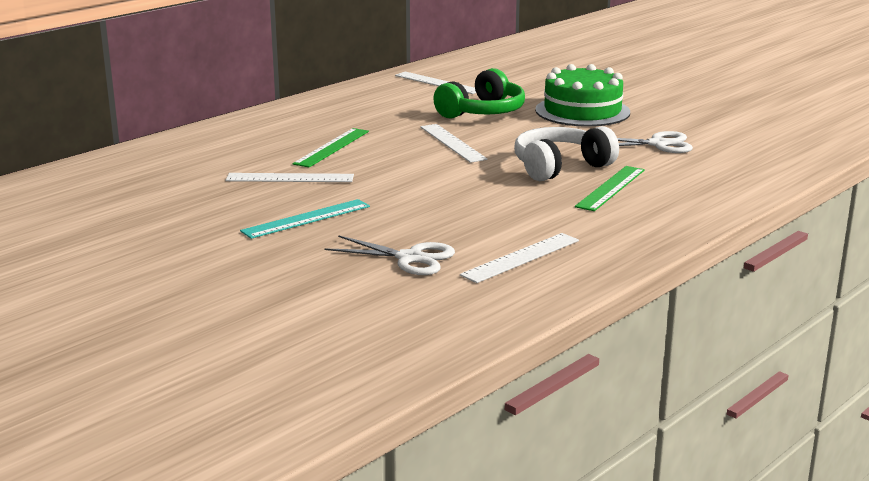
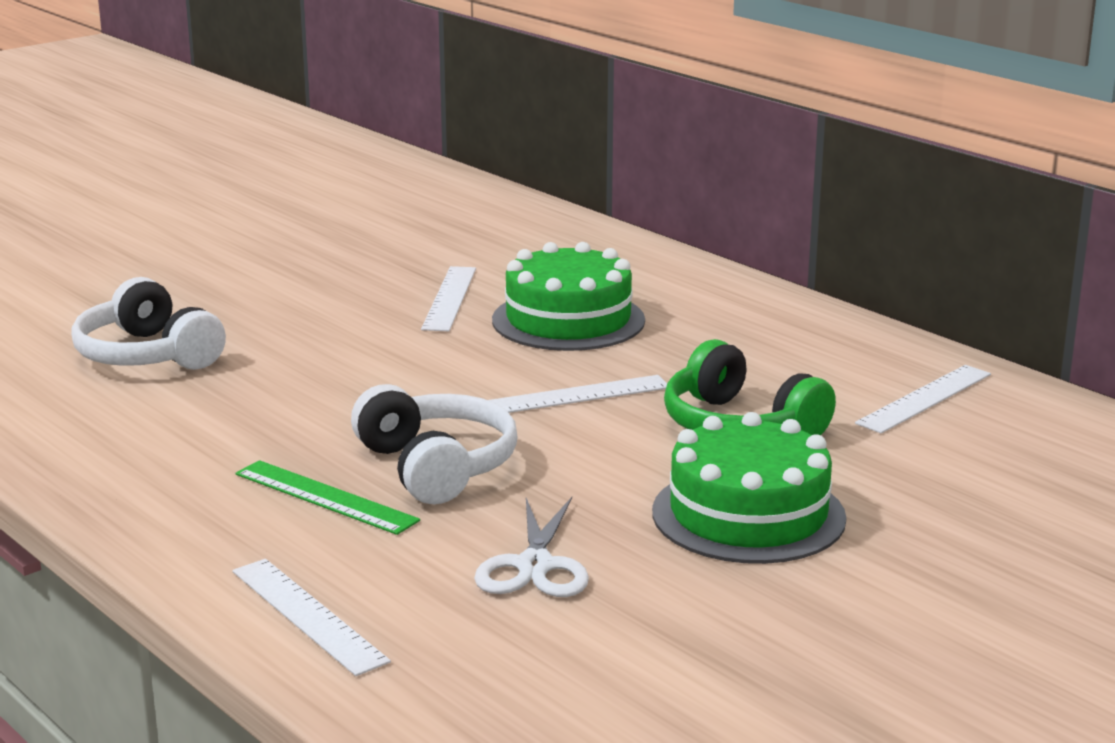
camera: 95 degrees right, 0 degrees up
turquoise ruler [240,199,370,239] -> none
green ruler [293,128,369,167] -> green cake [492,242,645,351]
white scissors [325,235,455,275] -> white headphones [71,277,226,370]
white ruler [460,233,579,283] -> white ruler moved to [232,559,391,676]

